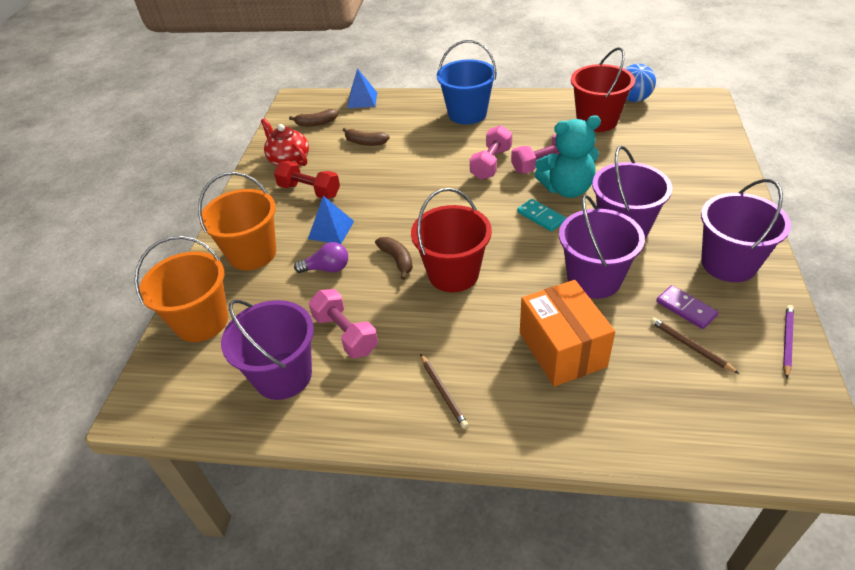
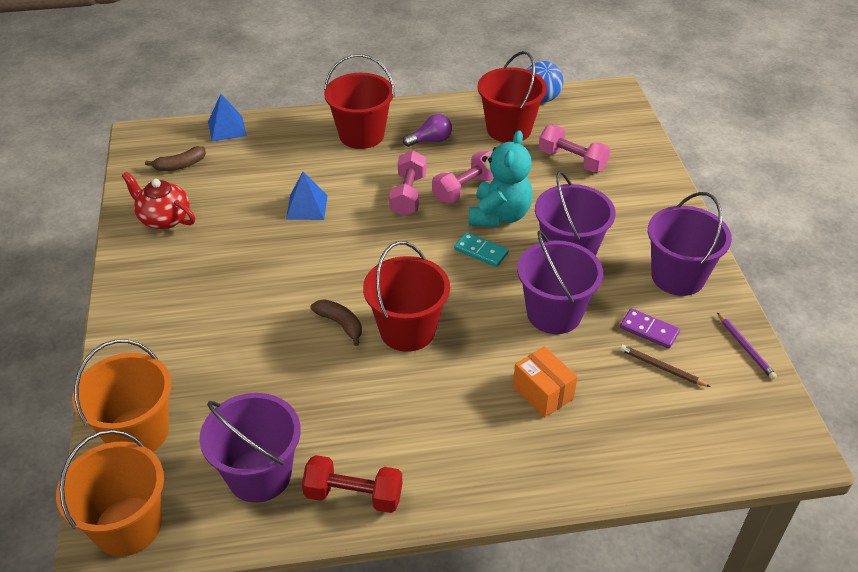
camera: 20 degrees left, 0 degrees up
orange bucket [198,172,276,271] -> orange bucket moved to [56,430,164,556]
red dumbbell [274,161,340,199] -> red dumbbell moved to [302,455,402,513]
purple light bulb [294,242,348,273] -> purple light bulb moved to [403,114,452,147]
blue pyramid [308,196,354,244] -> blue pyramid moved to [286,172,328,220]
pink dumbbell [309,289,378,358] -> pink dumbbell moved to [539,125,610,172]
brown banana [343,128,390,146] -> none
brown pencil [420,354,468,429] -> none
blue bucket [437,40,497,125] -> red bucket [324,54,395,149]
orange box [520,280,615,386] -> orange box [513,346,578,418], size x0.64
turquoise teddy bear [535,115,601,198] -> turquoise teddy bear turned 45 degrees counterclockwise [469,130,533,227]
purple pencil [783,305,794,378] -> purple pencil turned 150 degrees clockwise [717,312,777,380]

